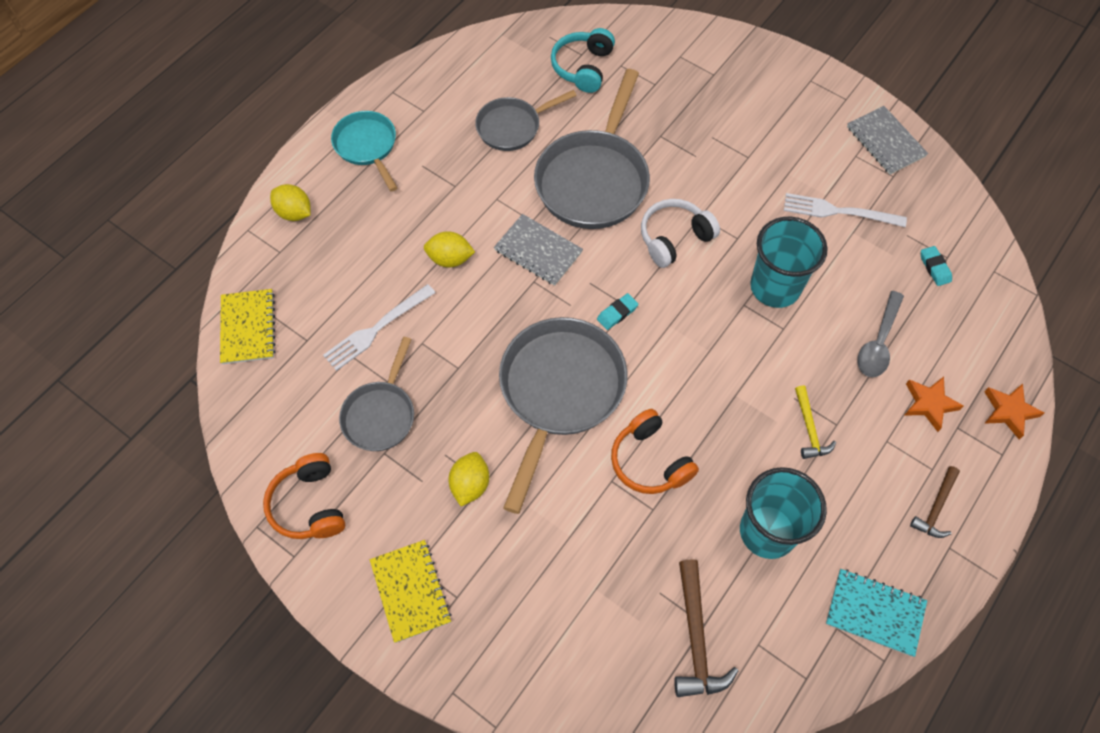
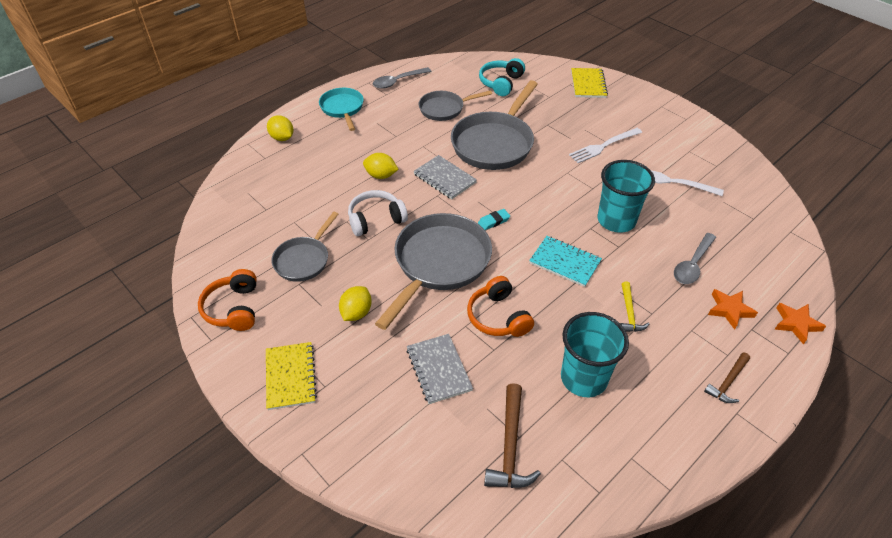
camera: 10 degrees right, 15 degrees down
yellow notebook [220,289,276,364] -> yellow notebook moved to [571,68,608,98]
white fork [323,284,435,371] -> white fork moved to [569,128,642,163]
white headphones [641,199,720,268] -> white headphones moved to [348,190,408,236]
turquoise notebook [826,569,927,657] -> turquoise notebook moved to [529,236,602,287]
grey notebook [847,106,928,174] -> grey notebook moved to [406,334,473,404]
turquoise eraser [921,246,952,286] -> none
none -> grey spoon [373,67,432,89]

